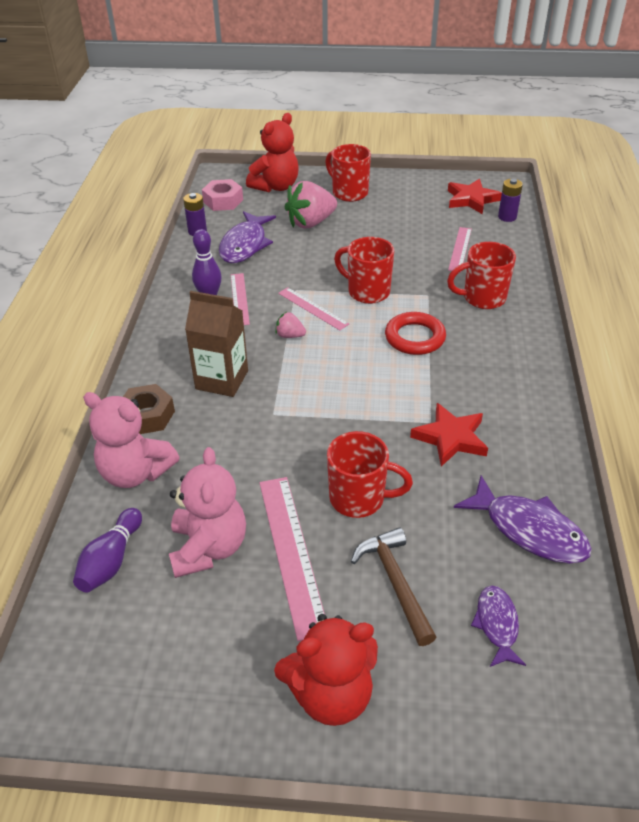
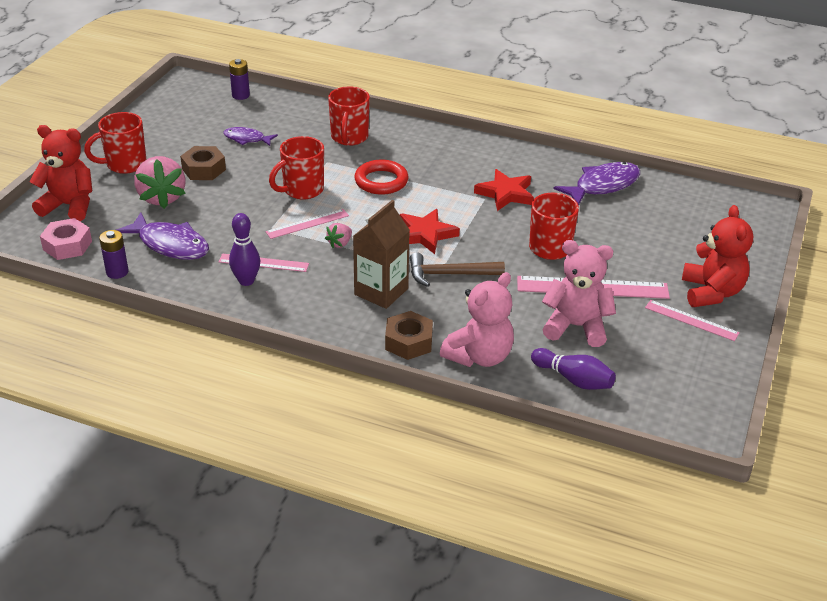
camera: 75 degrees left, 5 degrees down
red teddy bear [246,113,299,192] -> red teddy bear turned 45 degrees counterclockwise [29,125,92,221]
brown hammer [351,527,436,646] -> brown hammer moved to [410,252,505,287]
red star [448,178,502,214] -> red star moved to [400,209,460,254]
pink ruler [448,227,472,271] -> pink ruler moved to [645,300,740,341]
purple fish [471,586,526,667] -> purple fish moved to [223,127,278,146]
none -> brown nut [180,146,226,180]

